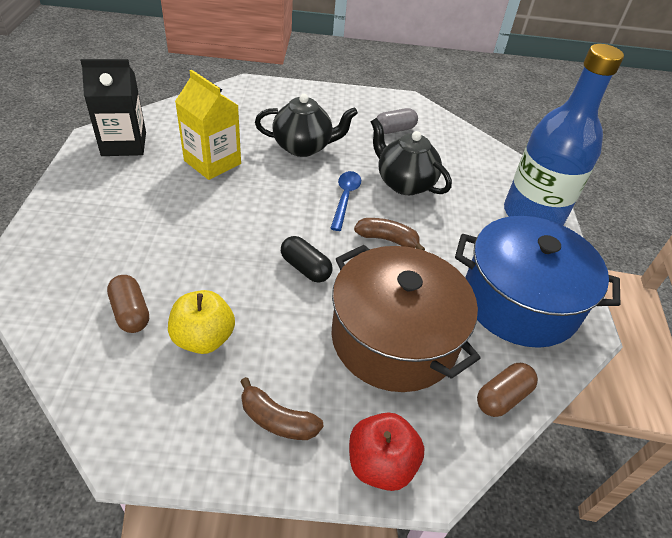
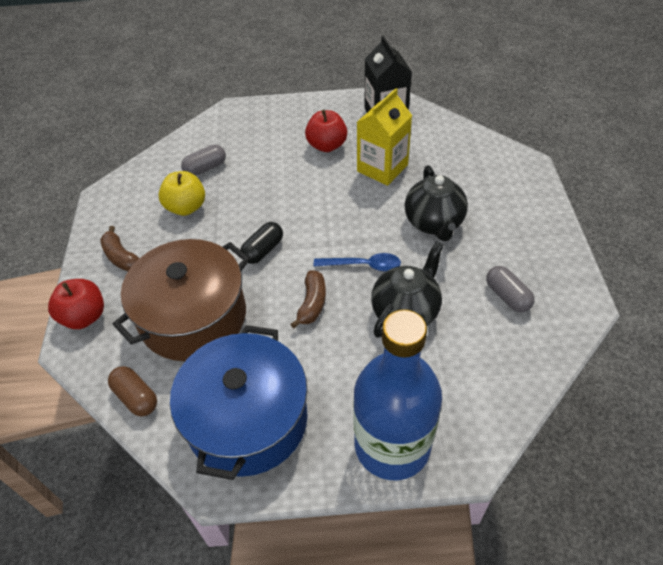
camera: 90 degrees right, 5 degrees up
brown capsule [107,275,149,333] -> grey capsule [181,145,226,176]
brown banana [240,377,324,440] -> brown banana turned 60 degrees counterclockwise [100,226,139,271]
none -> red apple [305,110,347,152]

